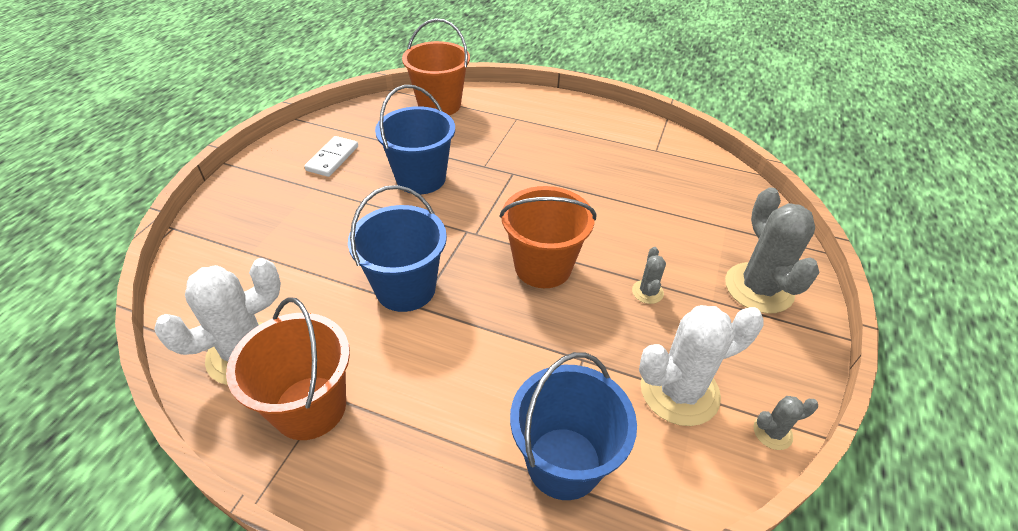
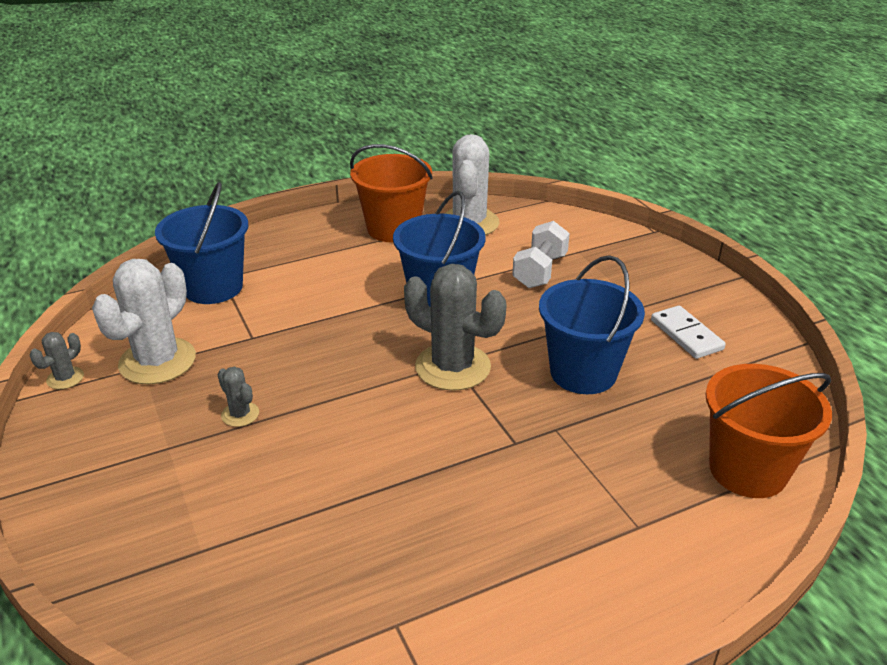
camera: 135 degrees right, 10 degrees down
orange bucket [500,186,596,288] -> none
grey cactus [725,187,819,314] -> grey cactus moved to [404,264,507,391]
none -> white dumbbell [512,221,570,288]

